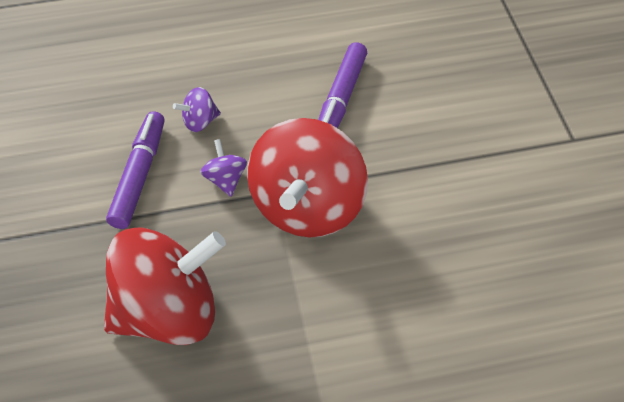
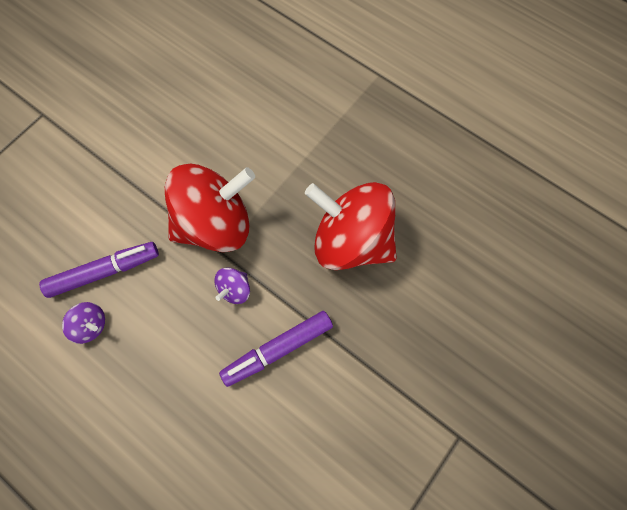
camera: 130 degrees left, 15 degrees up
purple spinning top [173,87,221,132] -> purple spinning top moved to [62,302,105,344]

